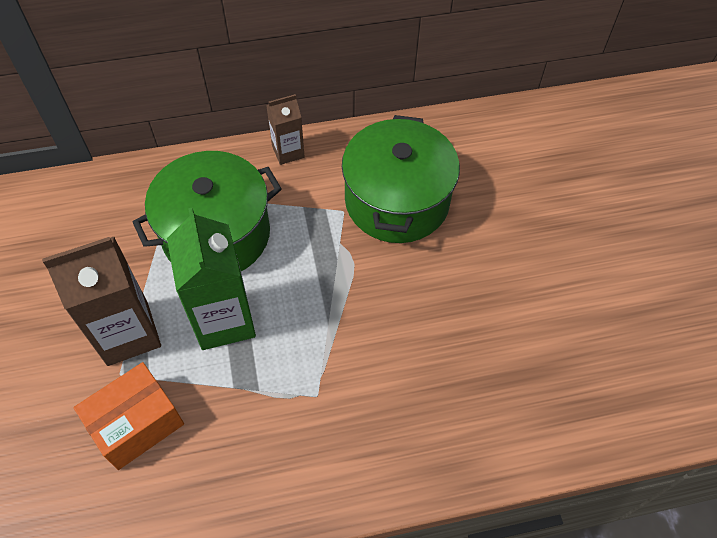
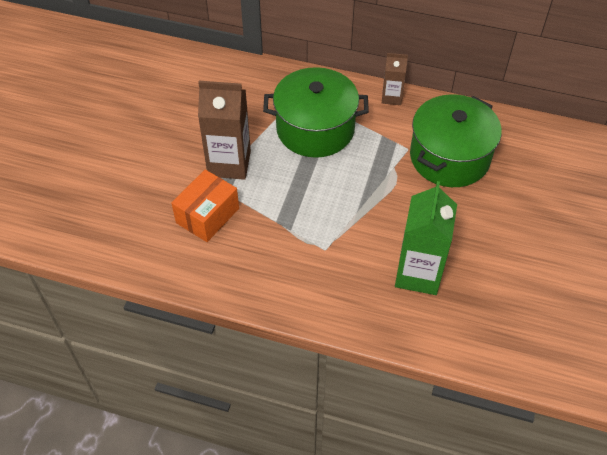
camera: 30 degrees right, 5 degrees down
orange box [74,362,184,470] -> orange box turned 45 degrees counterclockwise [171,170,239,242]
green carton [167,208,256,350] -> green carton moved to [395,181,457,295]

